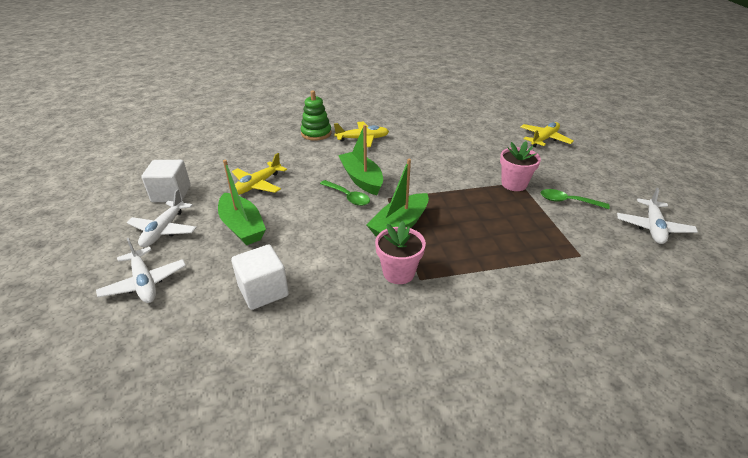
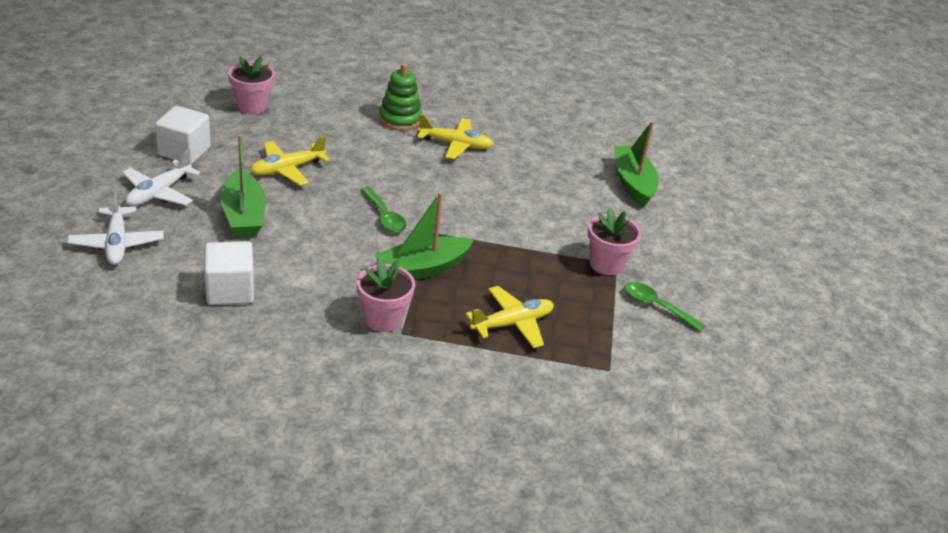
camera: 15 degrees right, 0 degrees up
green boat [338,125,383,195] -> green boat moved to [614,121,659,207]
yellow plane [520,122,574,147] -> yellow plane moved to [465,286,554,348]
white plane [617,188,698,244] -> none
none -> pink flower pot [228,56,275,114]

